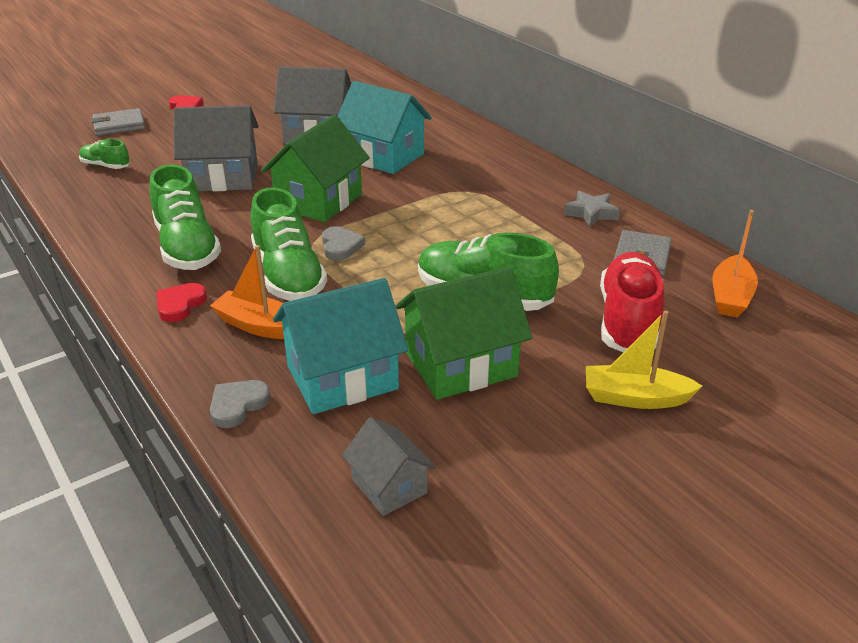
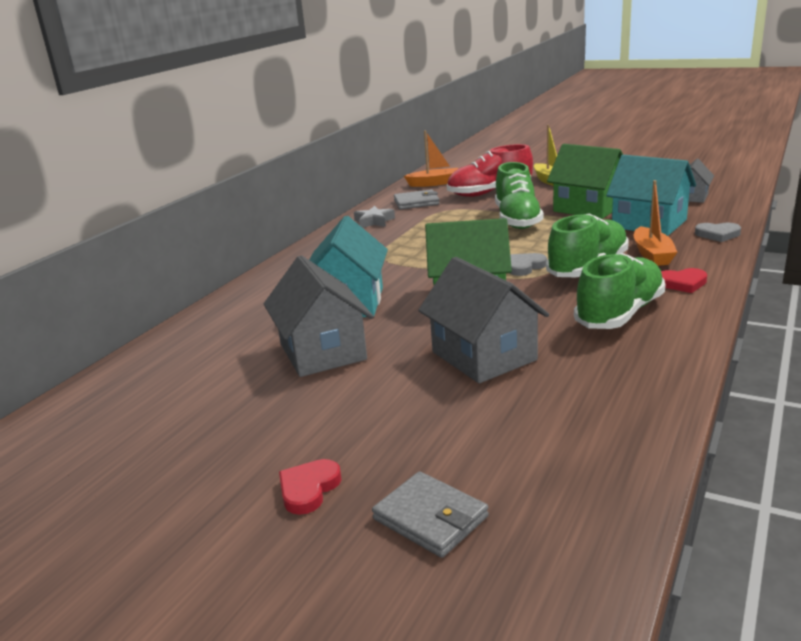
camera: 115 degrees left, 10 degrees down
green shoe [79,139,130,169] -> none

